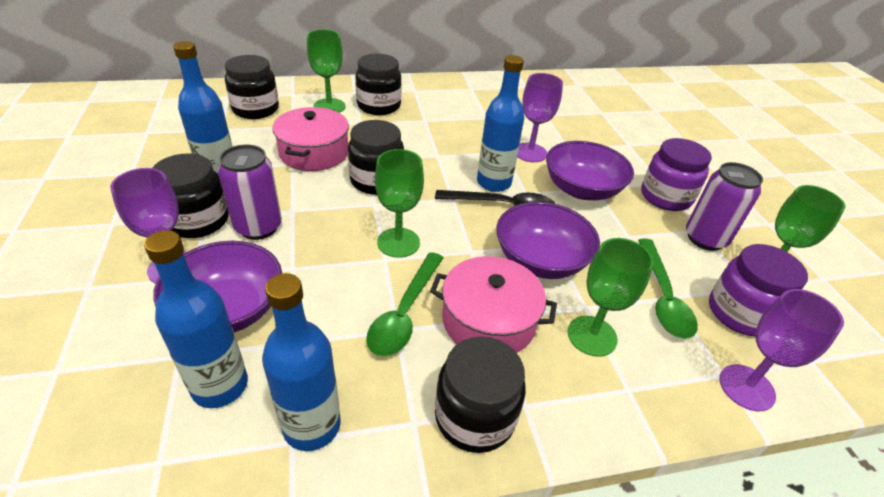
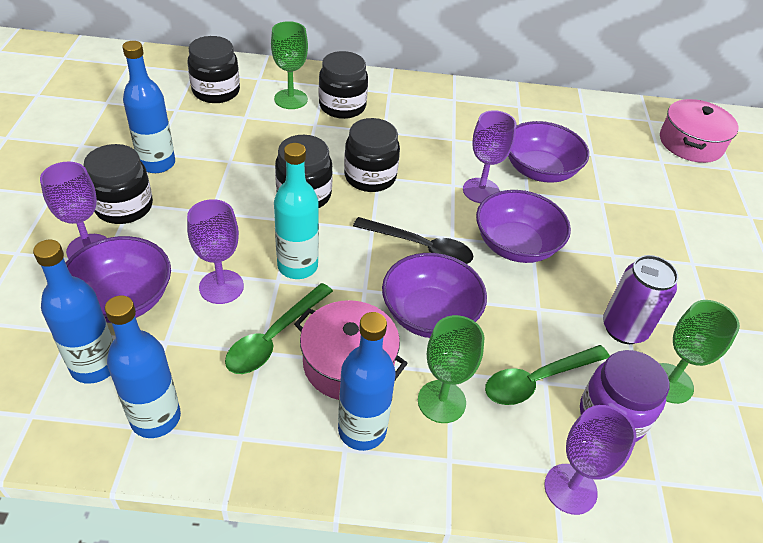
camera: 15 degrees right, 5 degrees up
purple can [218,145,282,240] -> none
pink pot [272,107,349,171] -> pink pot moved to [660,99,738,163]
green goblet [375,149,424,258] -> turquoise bottle [274,143,319,279]
black jar [435,336,526,453] -> black jar moved to [344,118,400,192]
blue bottle [477,55,525,192] -> blue bottle moved to [338,312,396,451]
green spoon [638,239,698,339] -> green spoon turned 45 degrees clockwise [485,345,610,405]
purple jar [641,138,712,211] -> none
none -> purple goblet [187,199,244,304]
none -> purple bowl [508,121,589,183]

